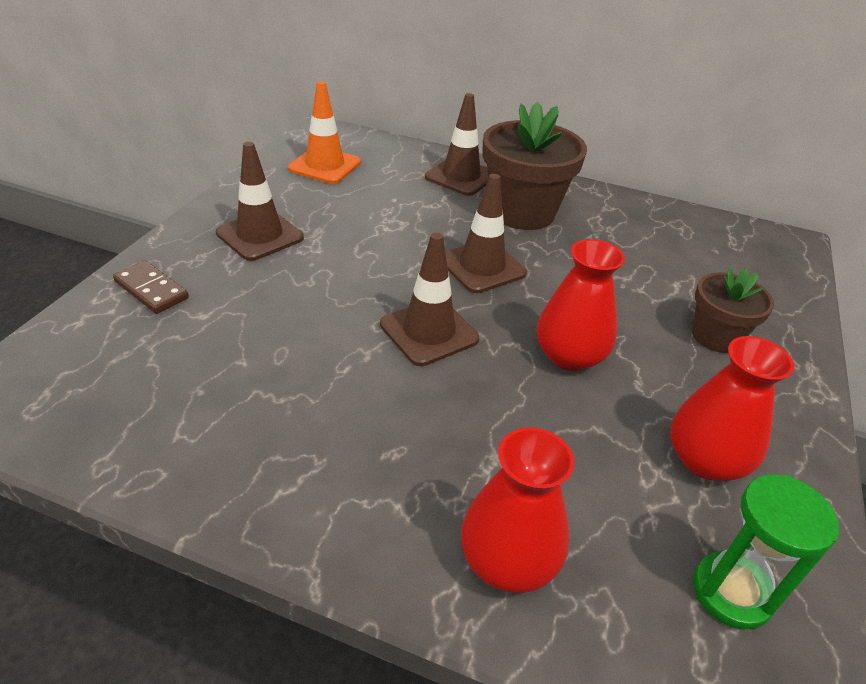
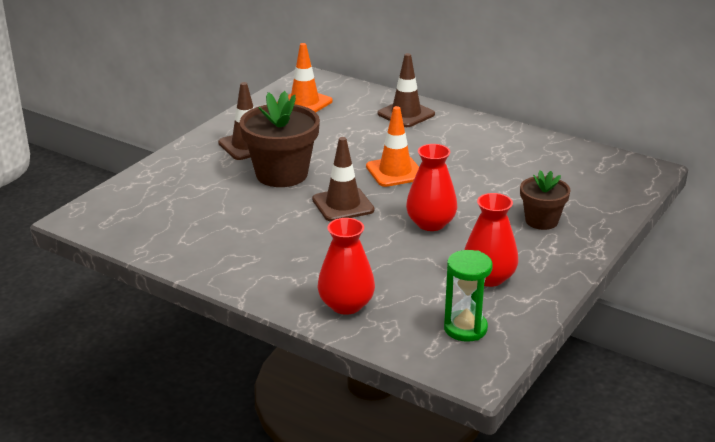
camera: 15 degrees right, 10 degrees down
brown domino [113,261,189,314] -> none
brown traffic cone [445,174,527,293] -> orange traffic cone [366,106,419,187]
brown flower pot [482,102,587,230] -> brown flower pot moved to [240,91,320,187]

